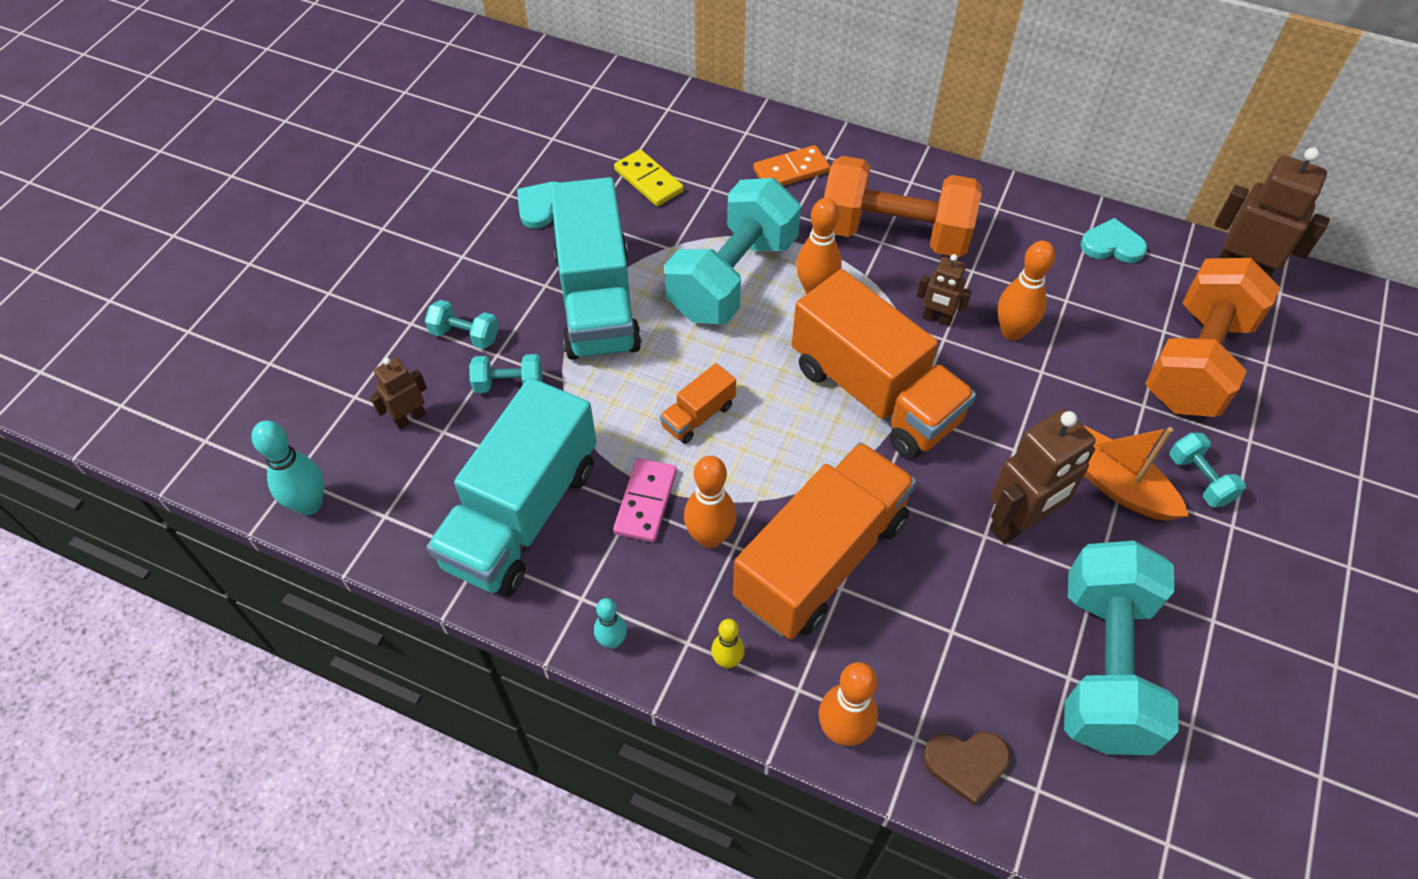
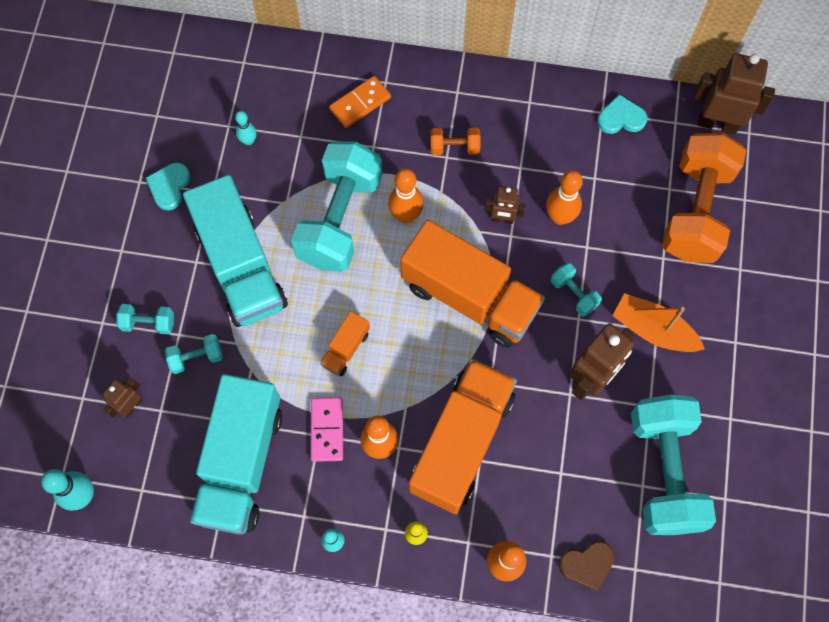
camera: 15 degrees left, 15 degrees up
yellow domino [614,149,684,207] -> turquoise bowling pin [235,111,257,145]
orange dumbbell [824,156,982,257] -> orange dumbbell [431,128,480,155], size x0.42
turquoise dumbbell [1170,433,1246,507] -> turquoise dumbbell moved to [551,263,602,317]

